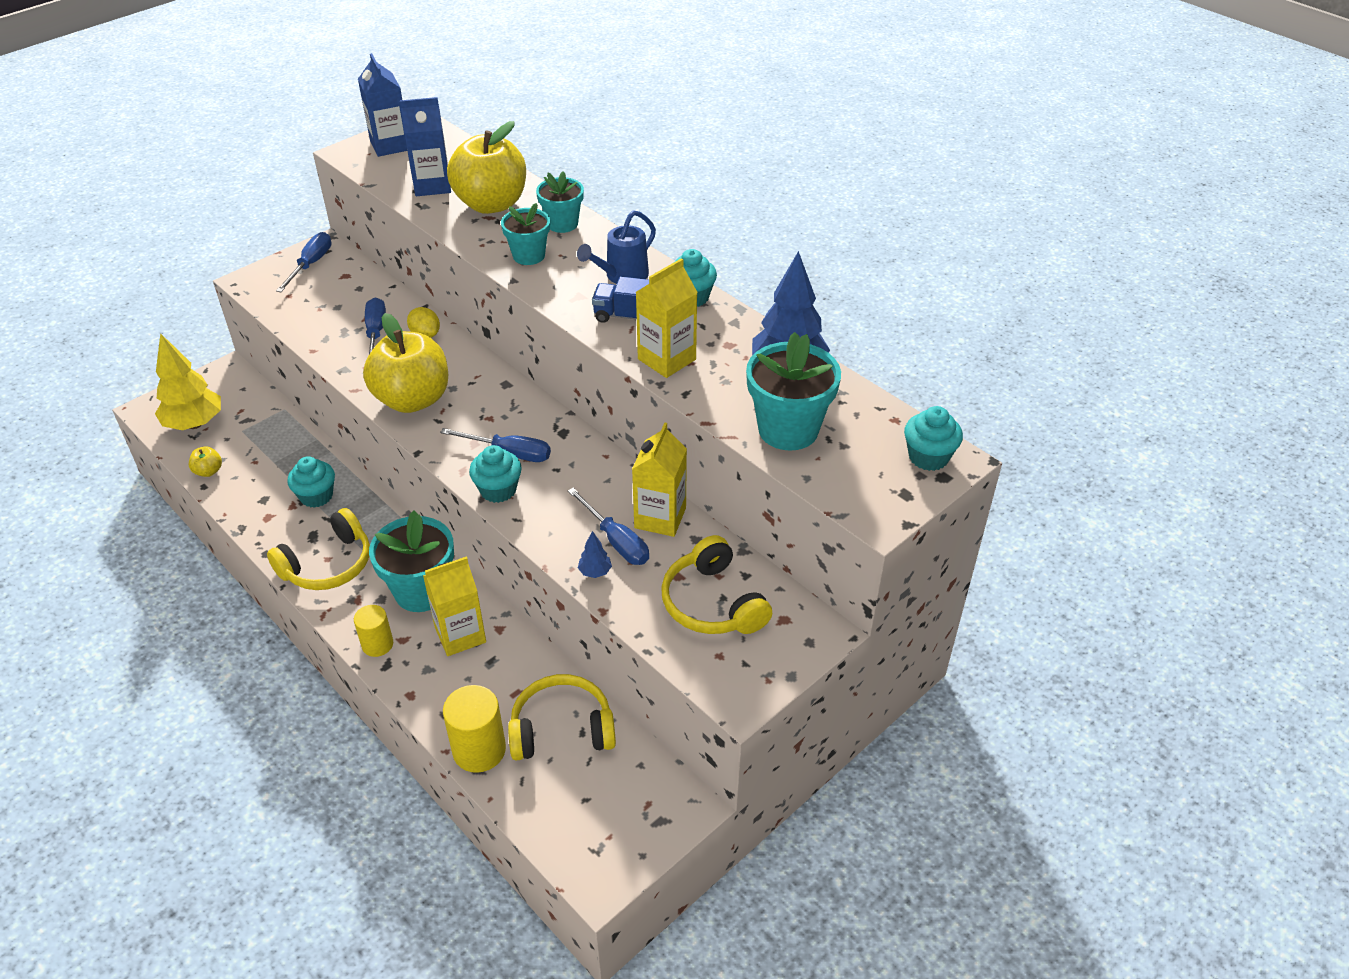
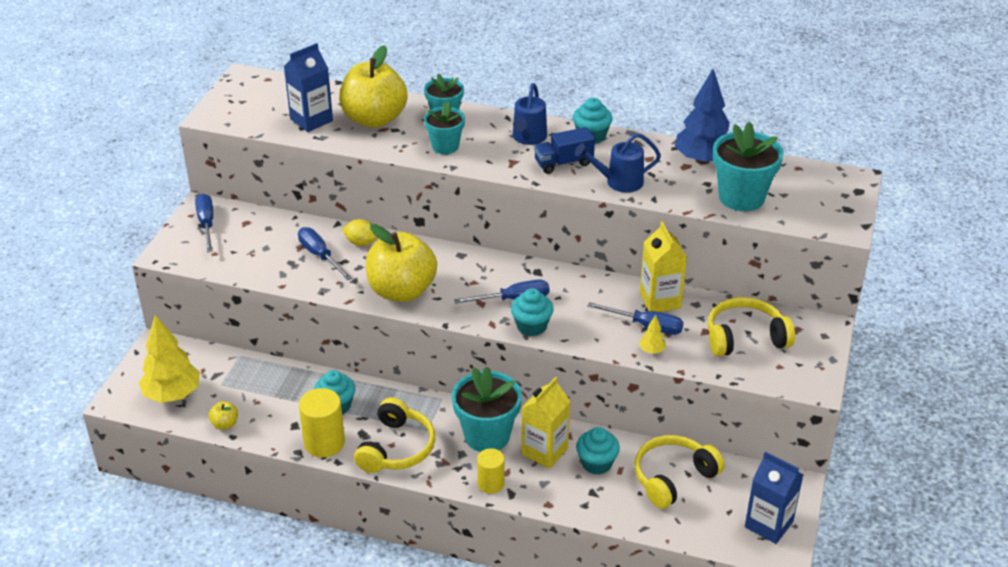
camera: 30 degrees left, 5 degrees down
blue carton [358,53,407,157] -> blue carton moved to [745,451,803,544]
yellow cylinder [443,685,506,773] -> yellow cylinder moved to [299,388,345,457]
blue tree [578,531,612,578] -> yellow tree [639,315,666,354]
yellow carton [636,258,698,378] -> blue watering can [575,133,661,193]
yellow headphones [661,535,772,634] -> yellow headphones turned 135 degrees clockwise [708,297,795,357]
turquoise cupcake [904,406,963,471] -> turquoise cupcake moved to [576,427,620,475]

